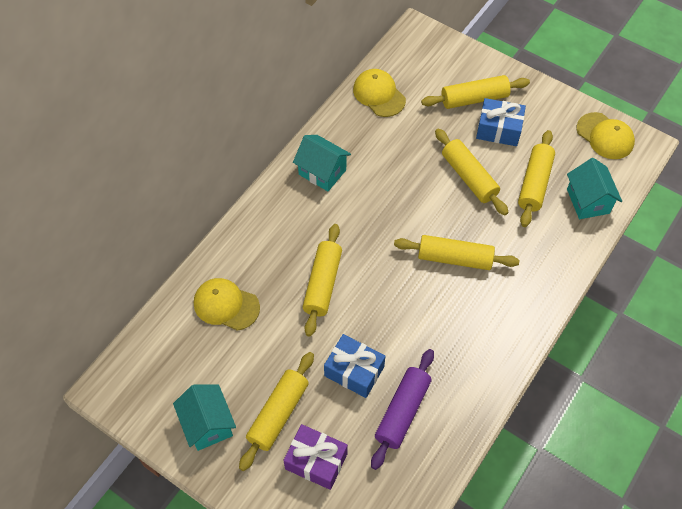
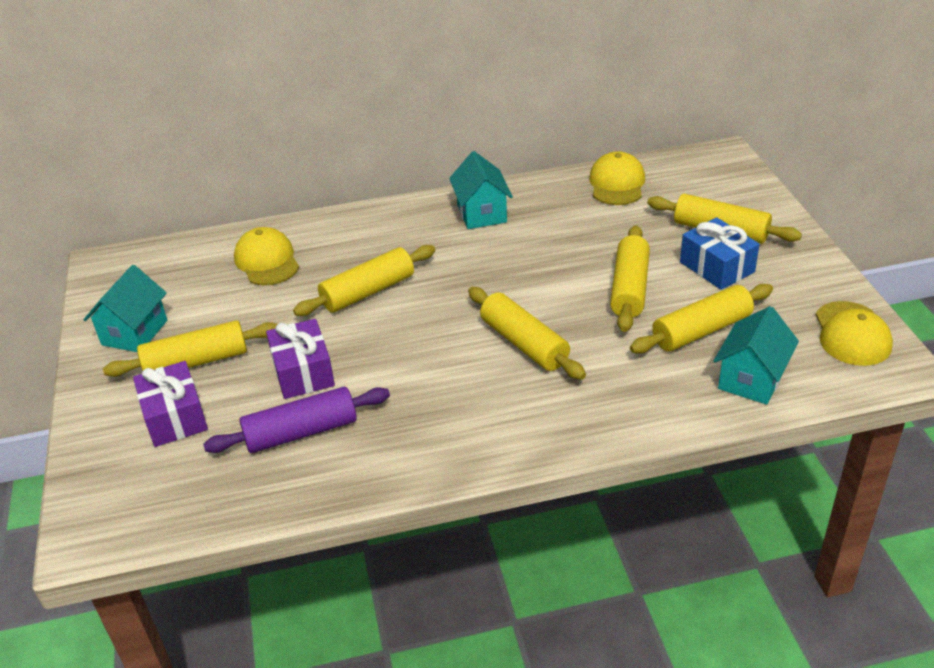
camera: 45 degrees right, 20 degrees down
blue gift [324,334,385,398] -> purple gift [266,319,335,399]

